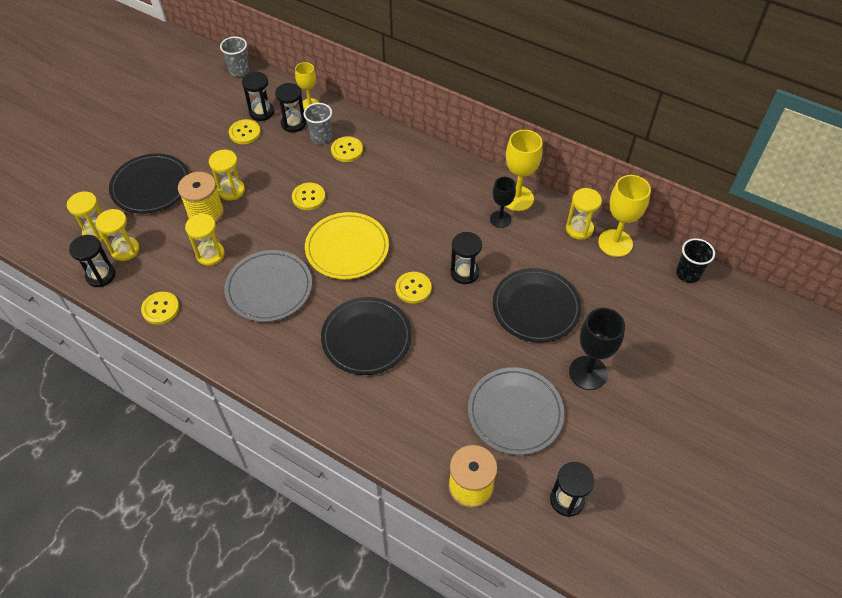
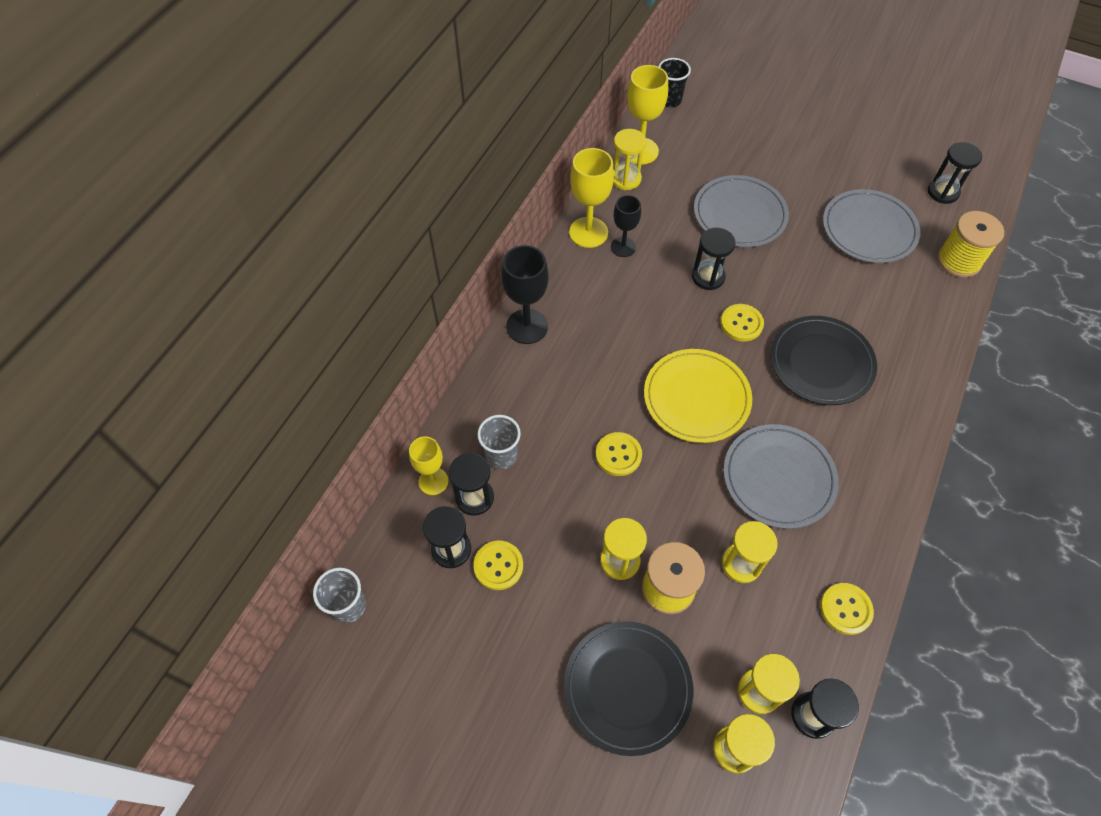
camera: 95 degrees left, 5 degrees up
yellow button [331,136,363,162] -> none
black plate [493,268,582,343] -> grey plate [694,175,789,247]
black goblet [569,308,625,390] -> black goblet moved to [501,245,549,344]

